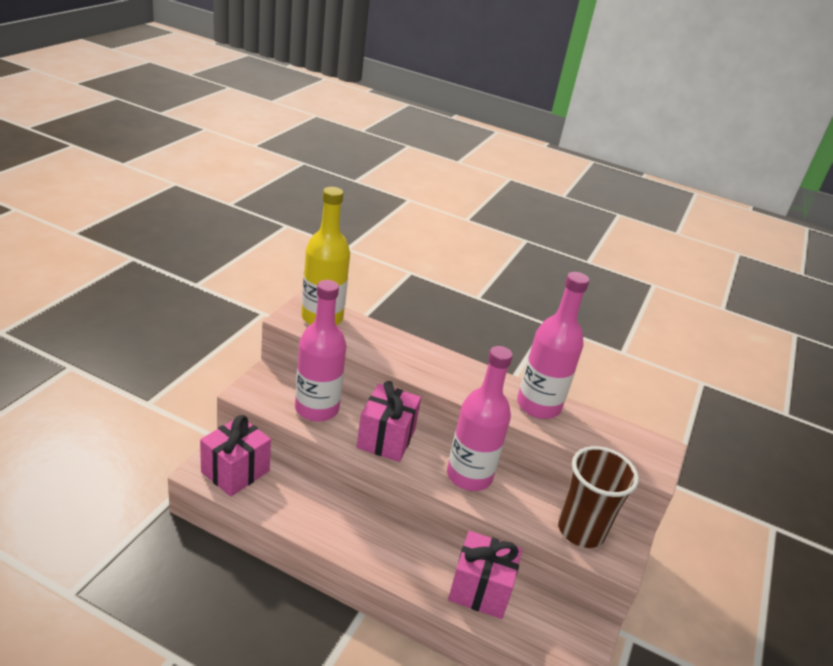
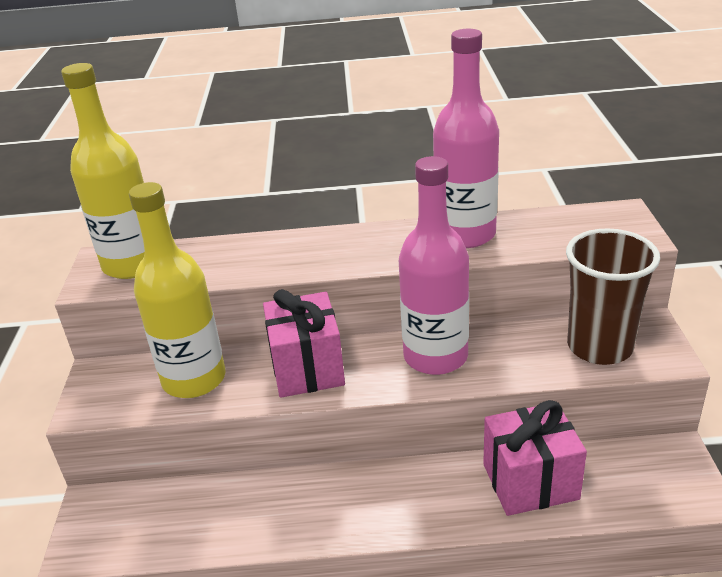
camera: 20 degrees left, 0 degrees up
pink gift [200,415,271,497] -> none
pink bottle [295,280,346,421] -> yellow bottle [129,182,226,398]

